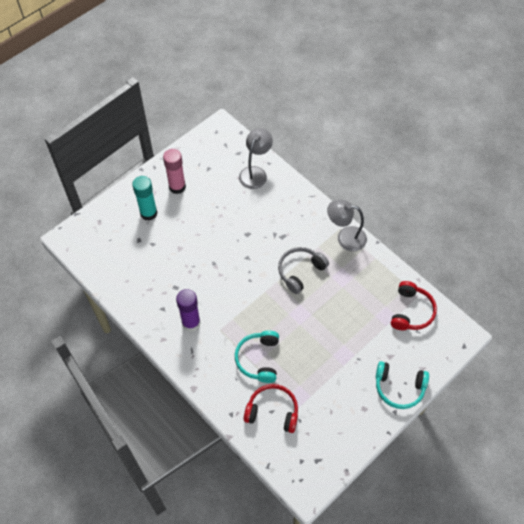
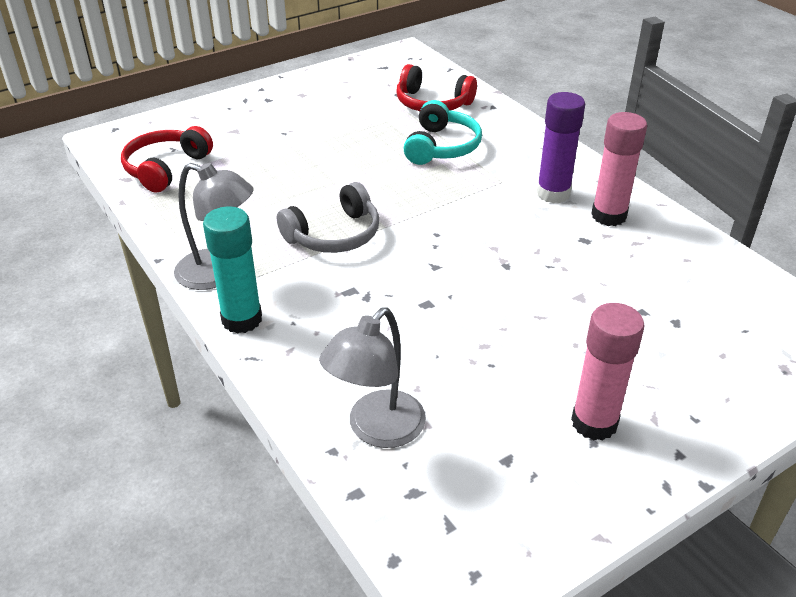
camera: 170 degrees left, 20 degrees down
turquoise glue stick [132,176,157,221] -> turquoise glue stick moved to [203,206,262,334]
turquoise headphones [376,361,429,409] -> none
none -> pink glue stick [591,112,647,226]

